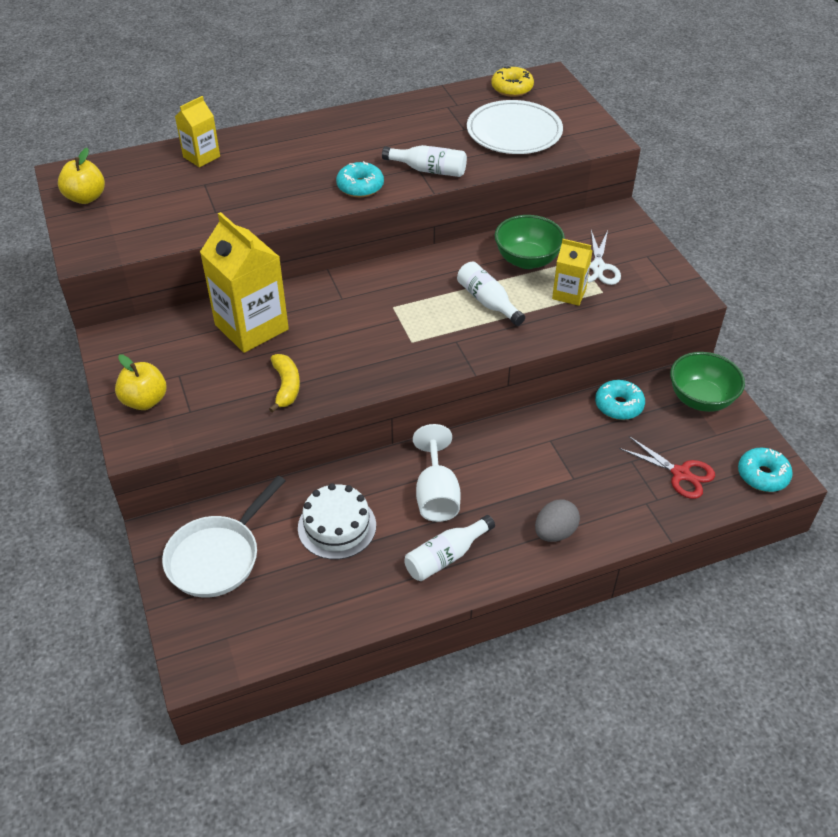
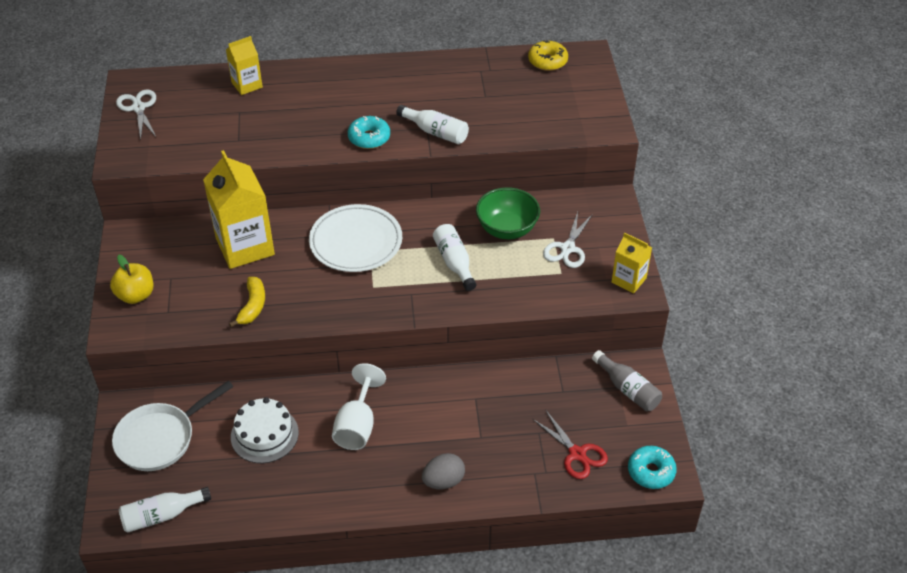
camera: 15 degrees right, 0 degrees up
yellow apple [58,148,105,204] -> white scissors [116,90,156,140]
white bottle [404,515,495,581] -> white bottle moved to [119,487,211,533]
white plate [467,100,563,154] -> white plate moved to [309,204,402,272]
yellow carton [552,239,592,306] -> yellow carton moved to [612,233,652,294]
turquoise donut [595,380,645,420] -> none
green bowl [670,352,745,412] -> grey bottle [592,350,662,411]

